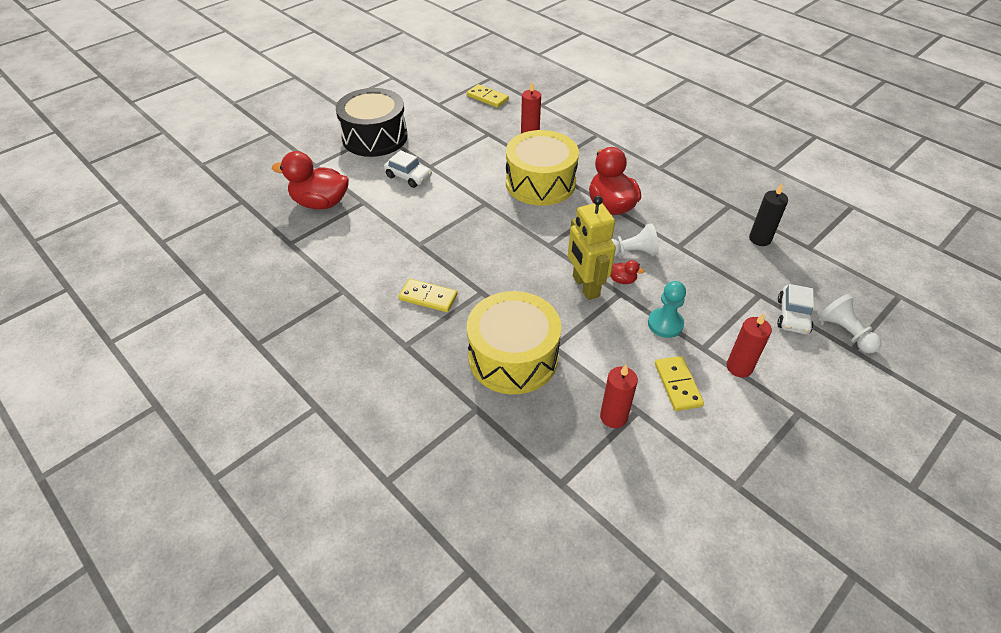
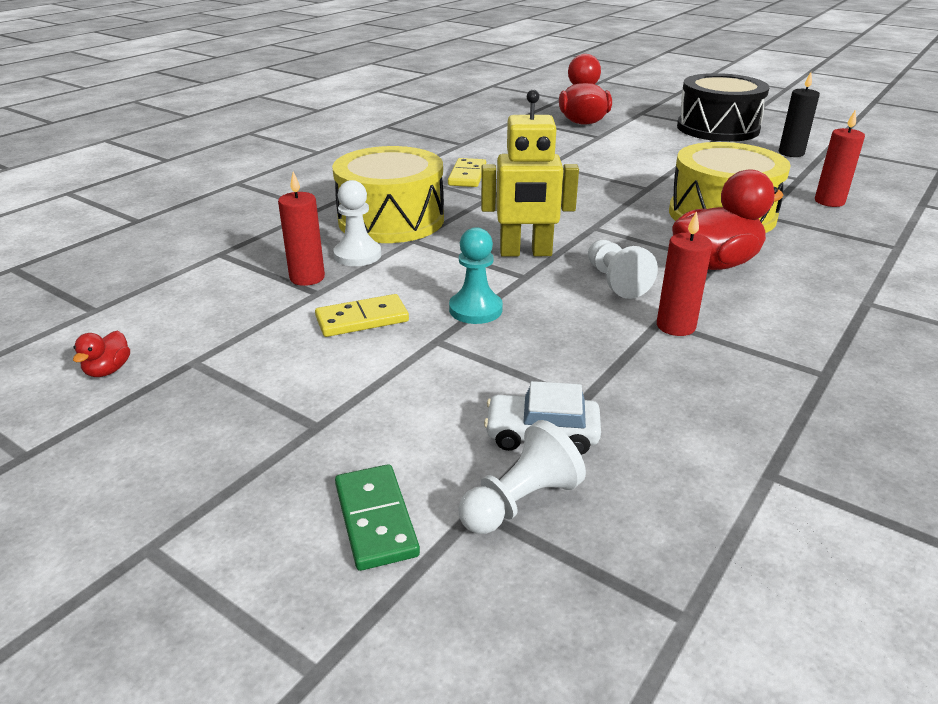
camera: 80 degrees right, 15 degrees down
white car [384,150,432,188] -> none
yellow domino [467,84,509,108] -> none
yellow robot [568,196,616,300] -> yellow robot turned 150 degrees counterclockwise [481,90,579,257]
red duck [611,260,644,284] -> red duck moved to [73,331,130,377]
red candle [727,313,772,377] -> red candle moved to [657,211,712,336]
black candle [749,184,788,246] -> black candle moved to [779,72,820,157]
none -> white pawn [333,180,381,266]
none -> green domino [335,464,420,571]

